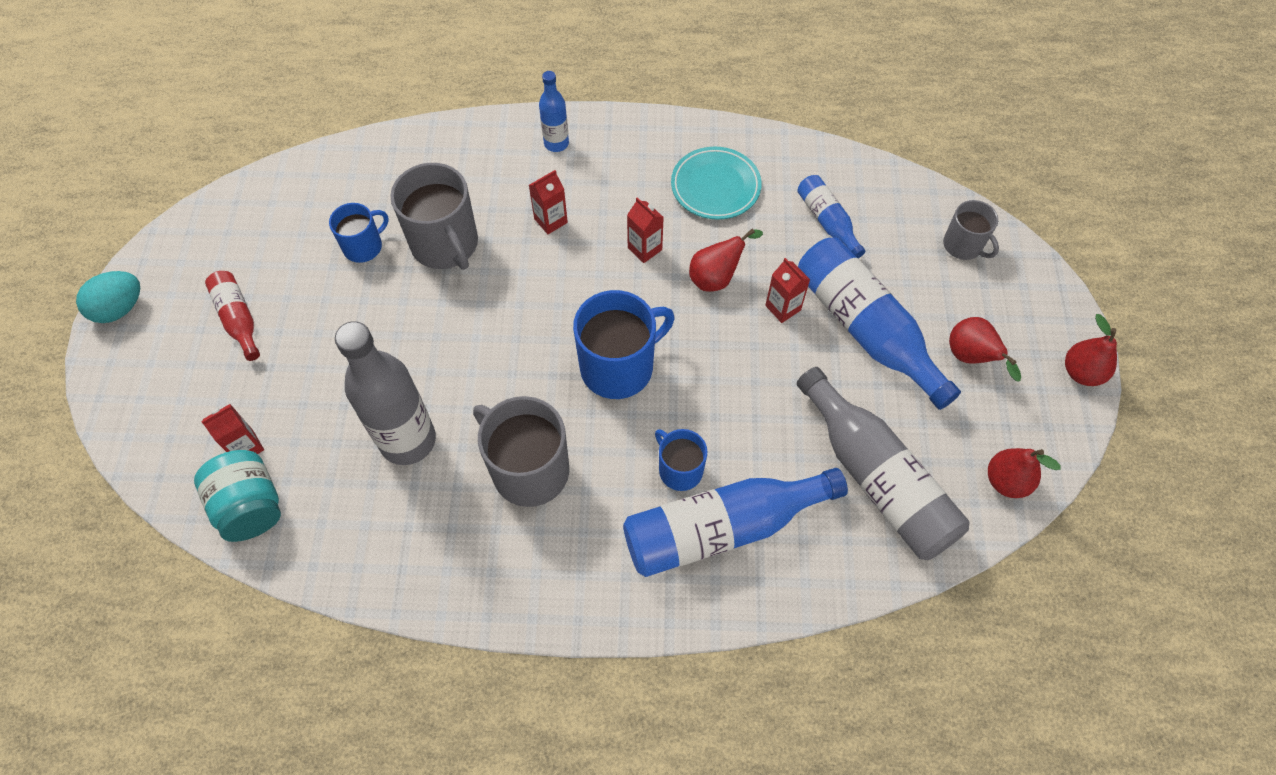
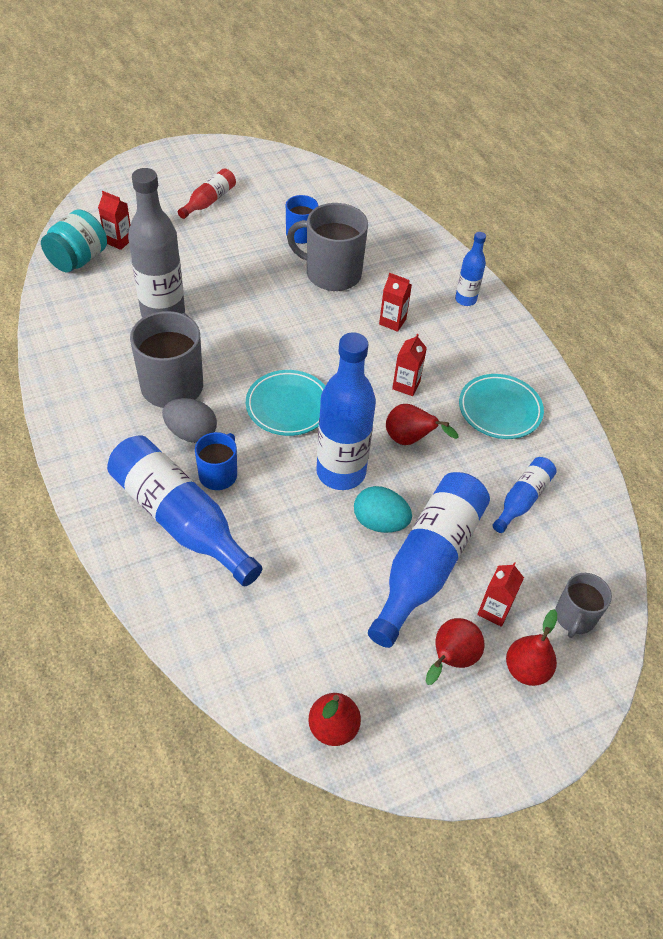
camera: 60 degrees right, 10 degrees down
turquoise egg [76,271,140,323] -> turquoise egg moved to [354,486,412,533]
grey mug [390,163,478,270] -> grey mug turned 75 degrees clockwise [287,203,368,291]
blue mug [573,290,675,399] -> turquoise plate [246,370,325,436]
red carton [765,258,810,323] -> red carton moved to [477,562,524,627]
grey bottle [797,367,970,560] -> none
red pear [1065,314,1117,386] -> red pear moved to [506,609,557,686]
none -> grey egg [162,398,217,443]
none -> blue bottle [316,332,376,490]

